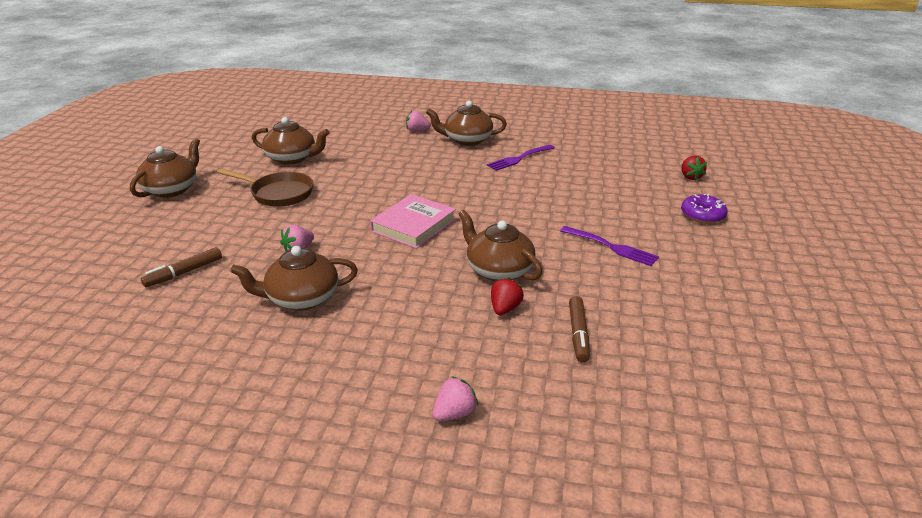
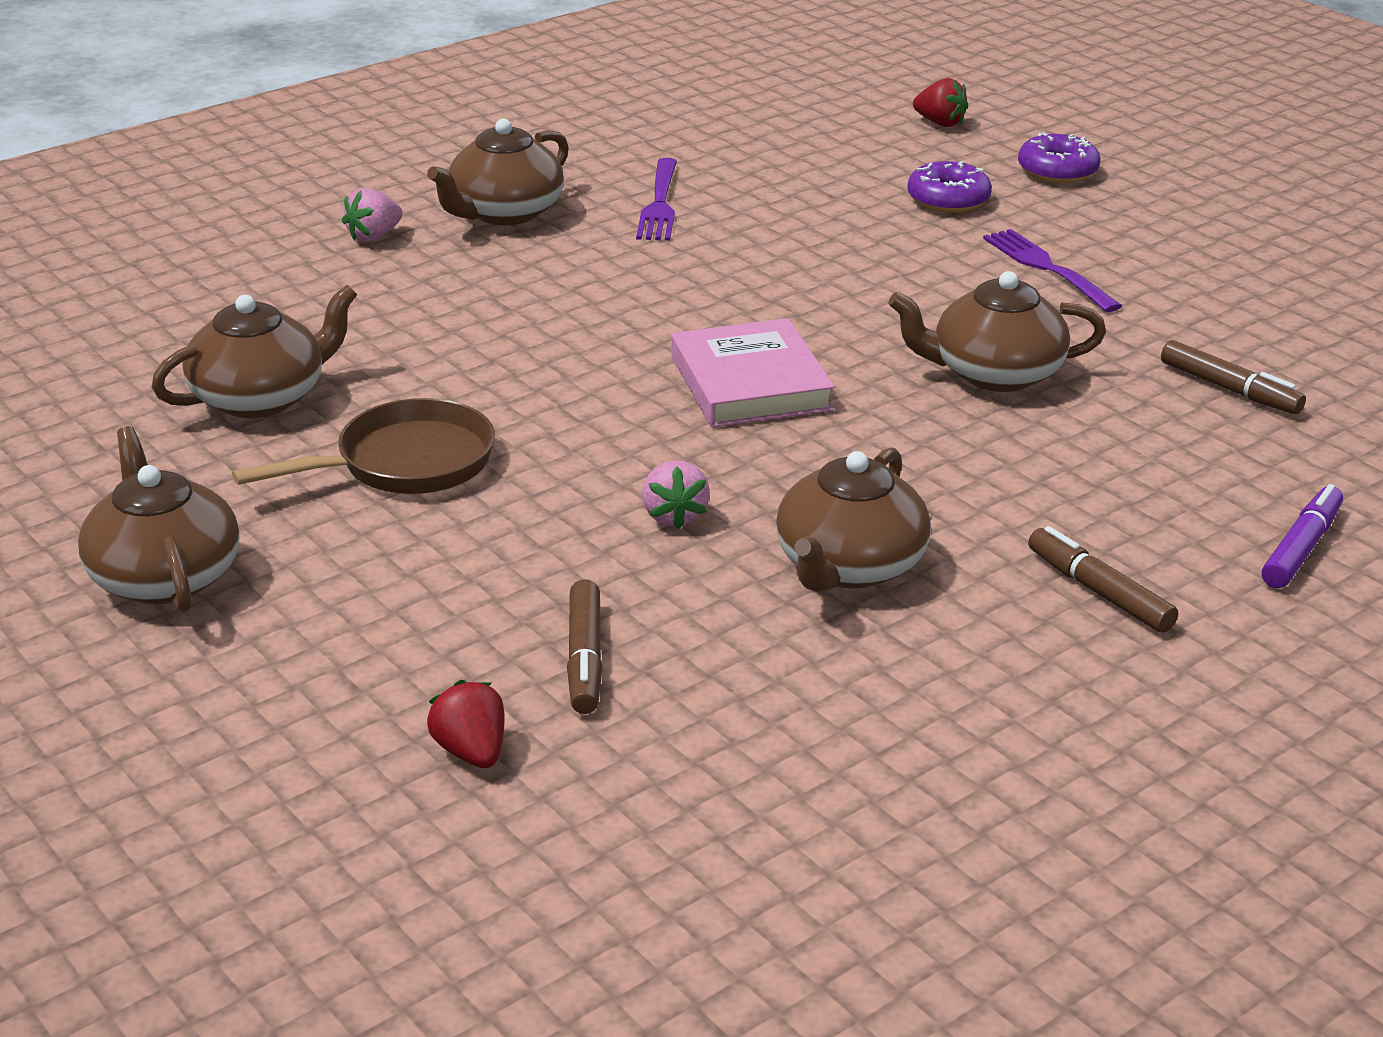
camera: 50 degrees left, 0 degrees up
pink strawberry [433,376,478,421] -> purple marker [1262,484,1343,588]
red strawberry [491,278,524,315] -> red strawberry moved to [427,680,505,768]
purple fork [560,226,659,266] -> purple fork turned 105 degrees counterclockwise [983,229,1122,312]
none -> purple donut [907,161,992,213]
none -> brown marker [1028,526,1178,633]

